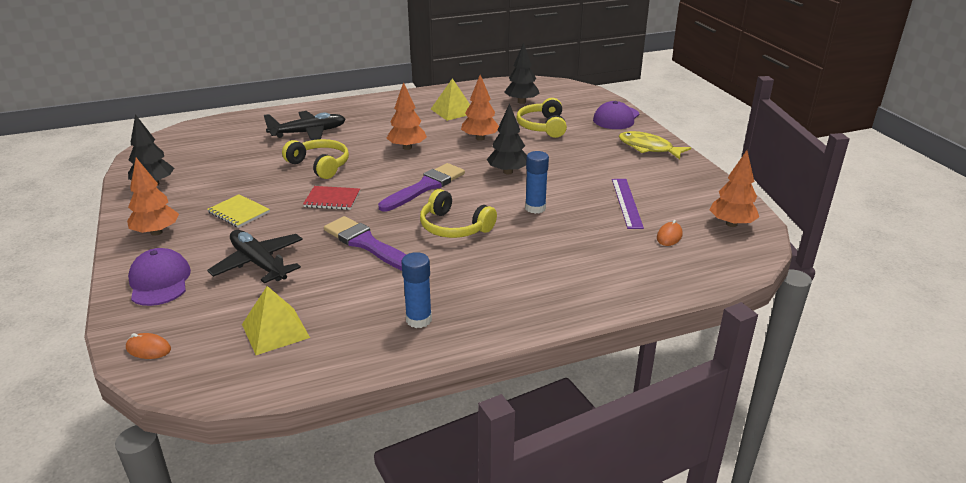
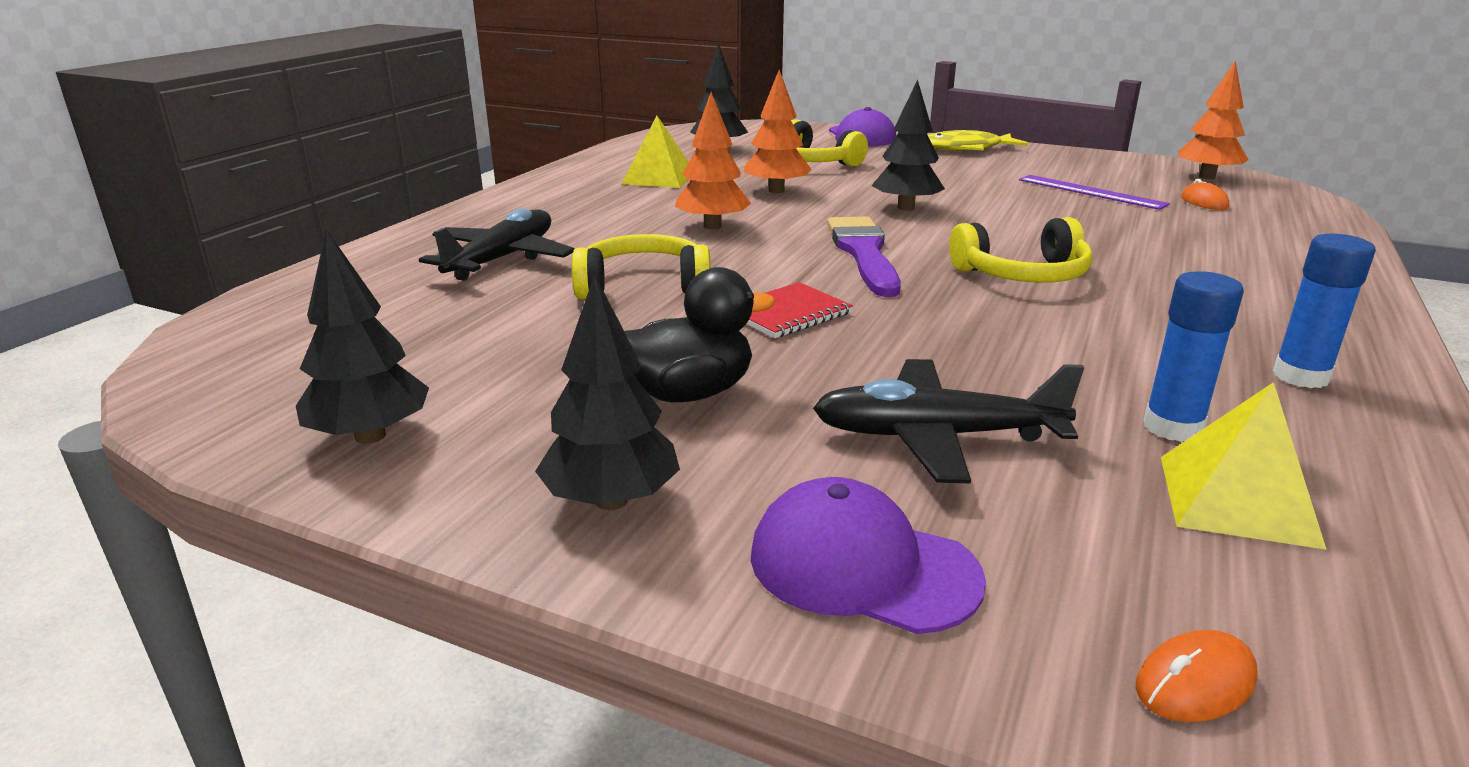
camera: 45 degrees left, 5 degrees down
orange tree [127,158,179,236] -> black tree [535,274,680,510]
yellow notebook [207,194,270,228] -> black duck [624,267,775,402]
purple brush [324,216,407,271] -> none
blue glue stick [525,151,549,214] -> blue glue stick moved to [1143,271,1244,442]

